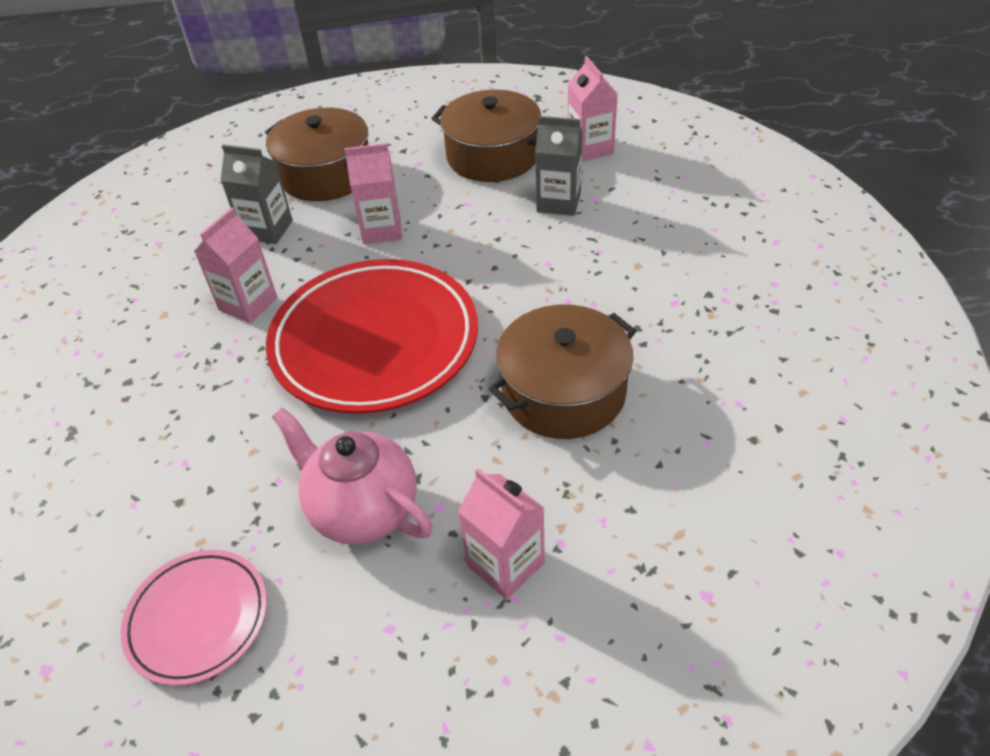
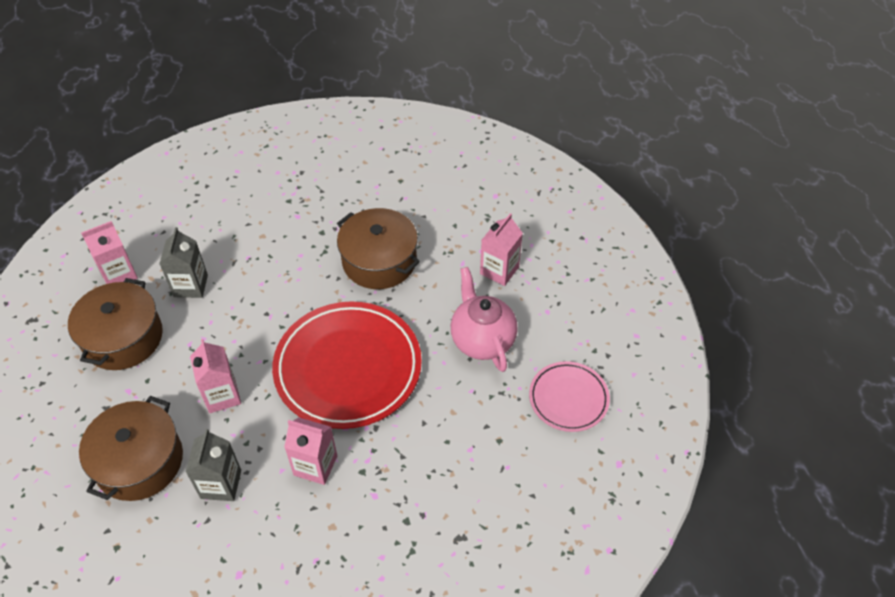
camera: 105 degrees left, 5 degrees up
pink teapot [272,408,432,545] -> pink teapot turned 135 degrees clockwise [451,267,518,372]

